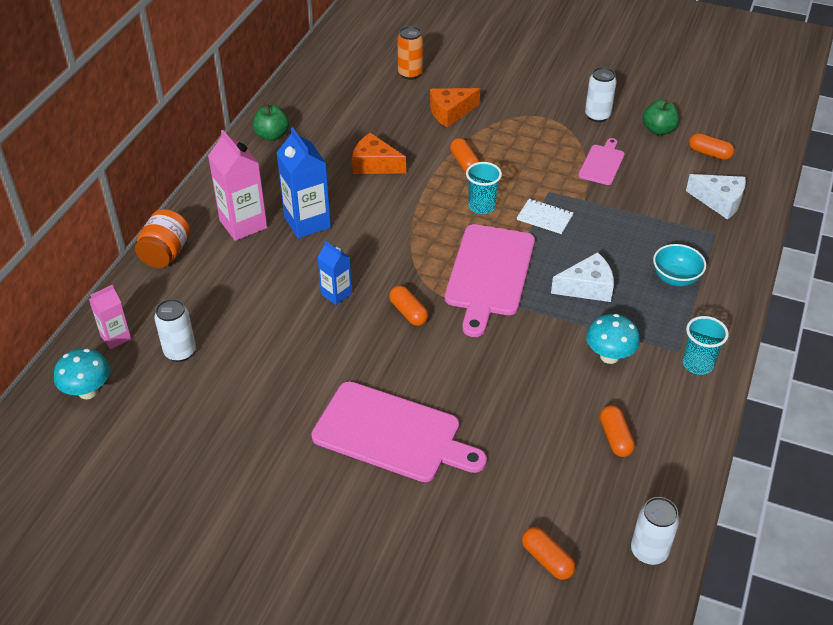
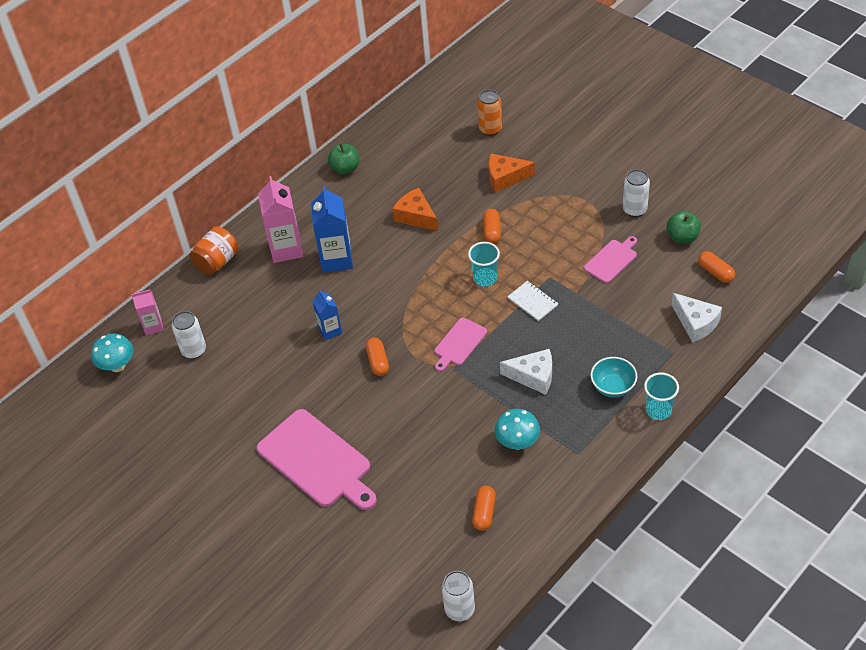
camera: 25 degrees right, 5 degrees up
pink cutting board [445,224,535,337] -> pink cutting board [434,318,487,371], size x0.52
orange capsule [522,527,575,580] -> none
turquoise cup [683,316,729,375] -> turquoise cup moved to [644,372,679,420]

